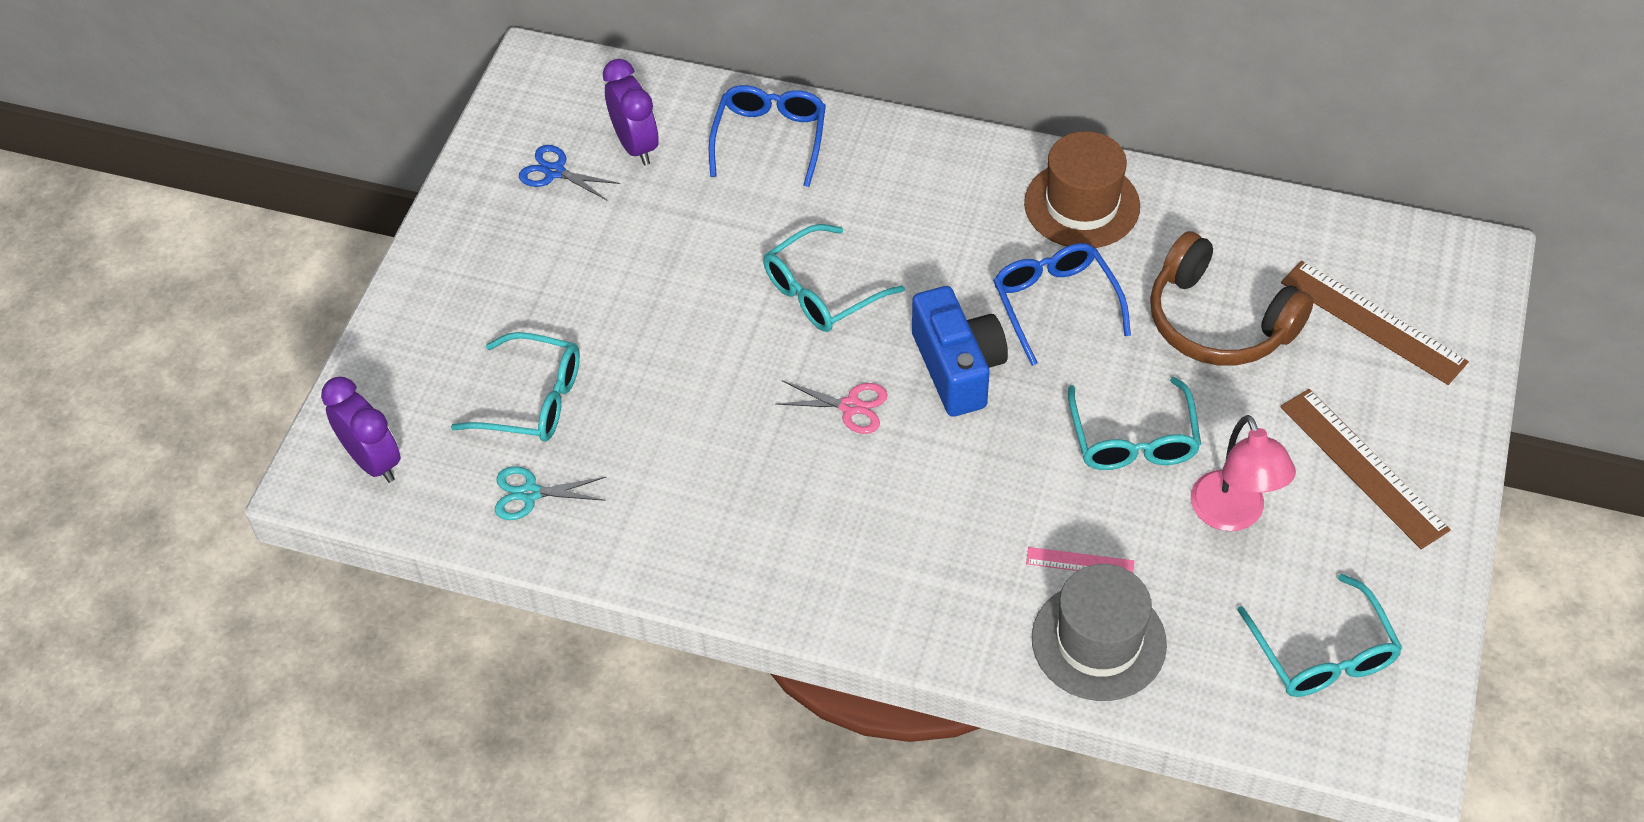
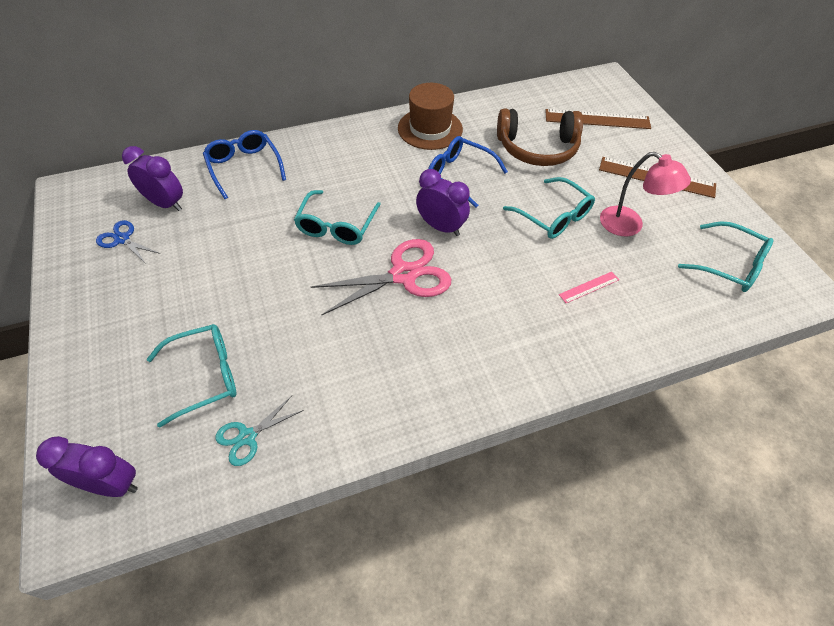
camera: 40 degrees left, 0 degrees up
blue scissors [519,145,620,200] -> blue scissors turned 45 degrees clockwise [96,220,161,264]
pink scissors [776,381,888,434] -> pink scissors [311,239,451,315], size x1.88
blue camera [912,286,1008,417] -> purple clock [416,169,470,236]
grey hat [1032,564,1167,701] -> none

